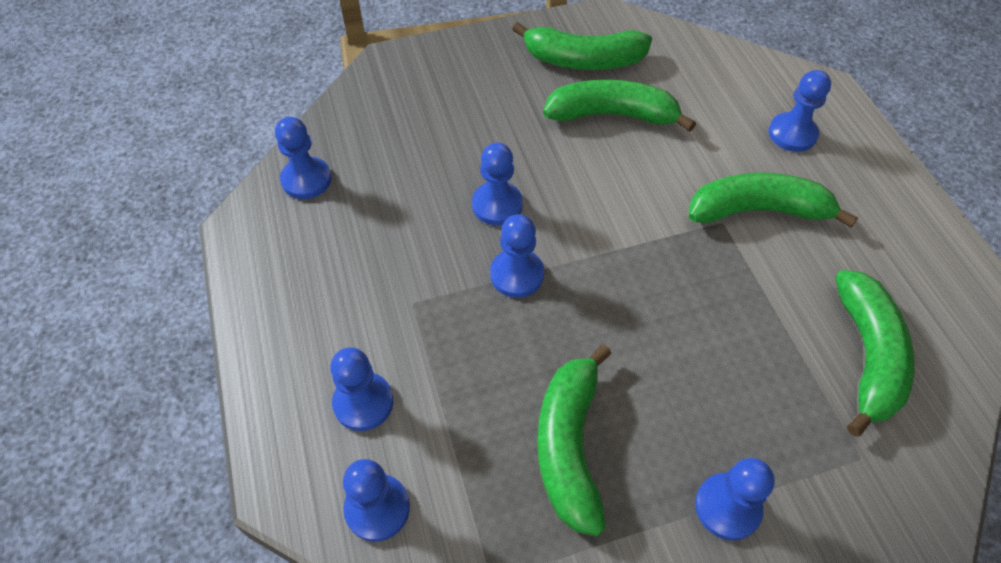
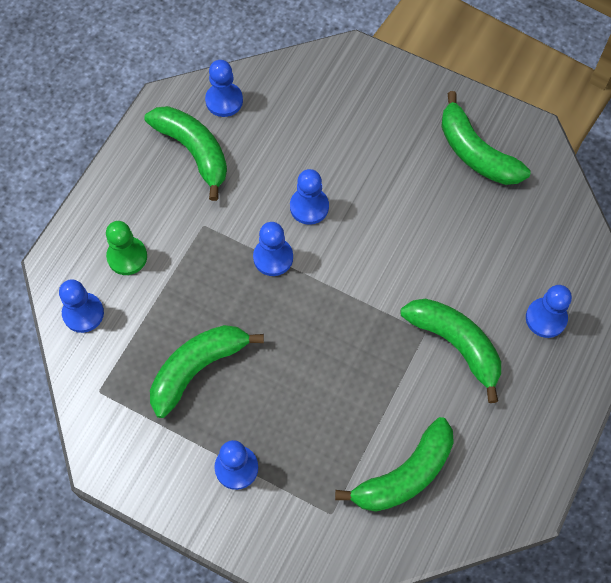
camera: 45 degrees right, 10 degrees up
blue pawn [330,347,393,431] -> green pawn [106,221,147,275]
green banana [543,79,696,132] -> green banana moved to [144,106,227,201]

